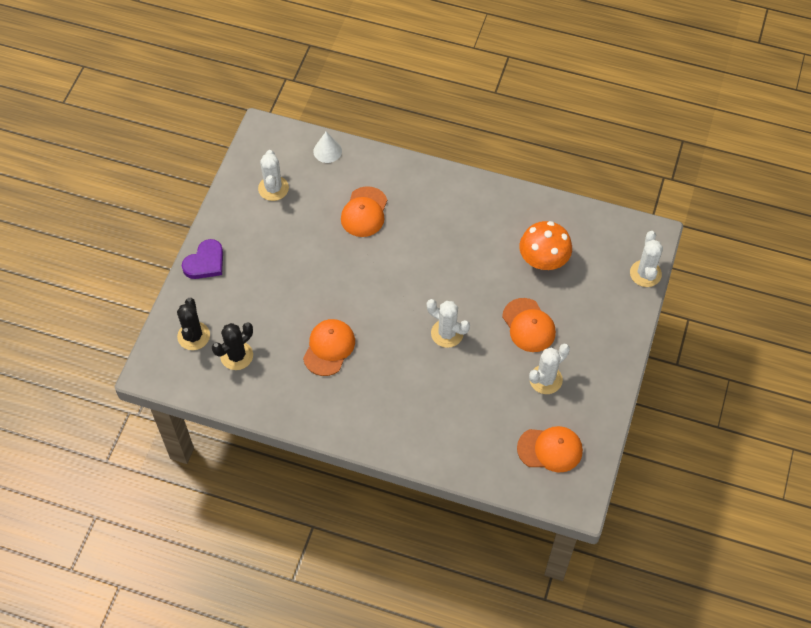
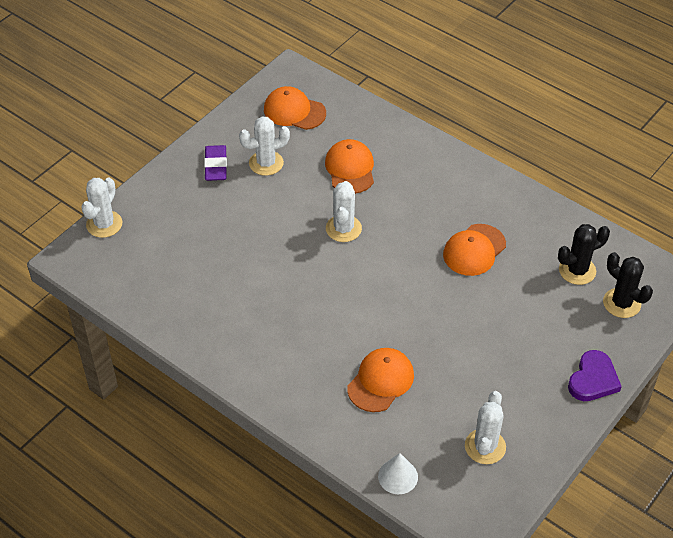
camera: 160 degrees left, 10 degrees down
black cactus [177,298,210,350] -> black cactus turned 60 degrees counterclockwise [603,252,653,318]
purple heart [182,239,223,279] -> purple heart turned 150 degrees clockwise [568,350,622,401]
white cactus [427,299,470,348] -> white cactus turned 45 degrees clockwise [326,181,362,242]
orange cap [502,298,556,352] -> orange cap moved to [325,139,374,194]
orange mushroom [519,221,572,270] -> none
none -> purple eraser [204,145,227,181]

